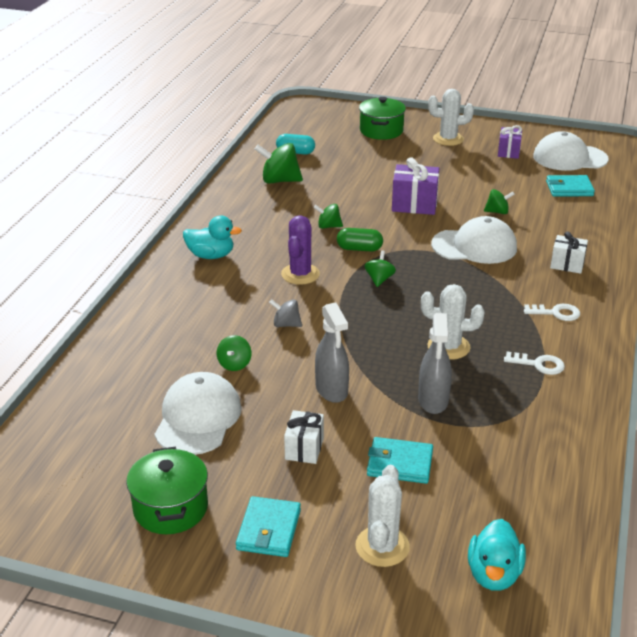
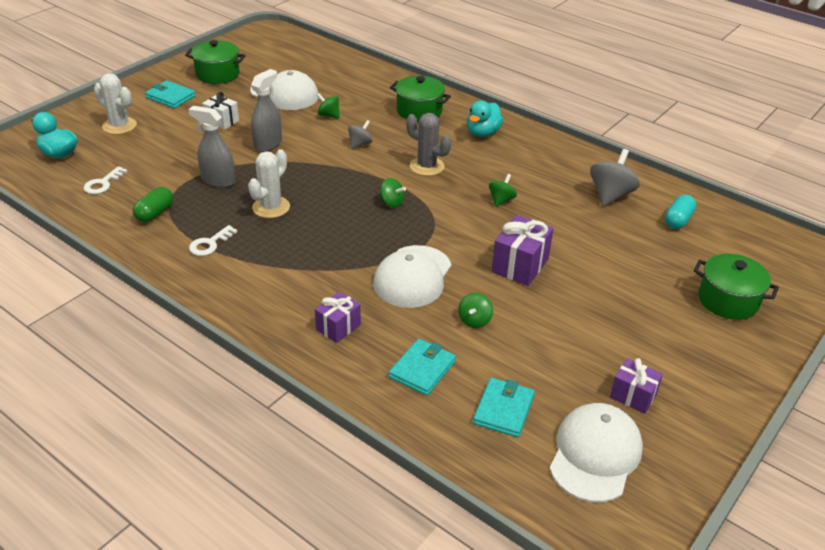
camera: 110 degrees right, 5 degrees up
green spinning top [255,143,303,184] -> grey spinning top [590,149,640,206]
purple cactus [281,215,320,285] -> grey cactus [406,113,451,176]
grey spray bottle [315,302,349,403] -> grey spray bottle turned 120 degrees clockwise [251,69,282,152]
green capsule [337,228,383,252] -> green capsule moved to [133,187,173,222]
turquoise wallet [367,437,433,484] -> turquoise wallet moved to [389,339,456,395]
white cactus [428,89,474,146] -> none
white key [524,304,580,321] -> white key moved to [84,166,127,194]
white gift [550,231,588,274] -> purple gift [315,291,361,343]
none -> green pot [390,76,451,122]

